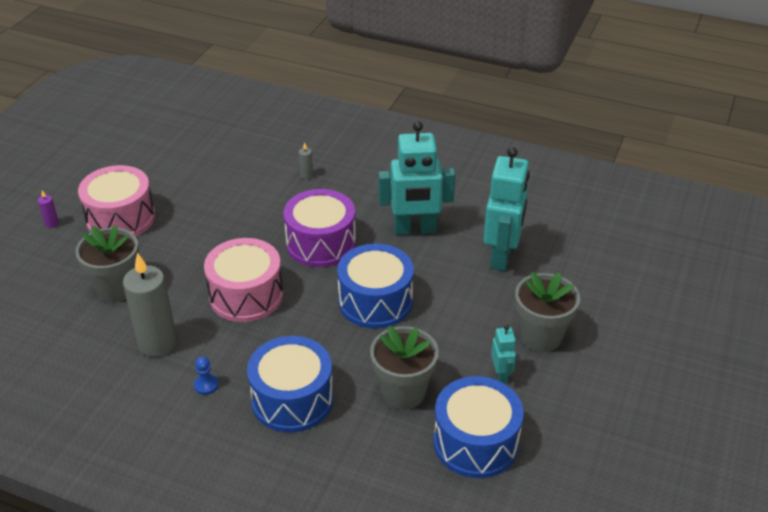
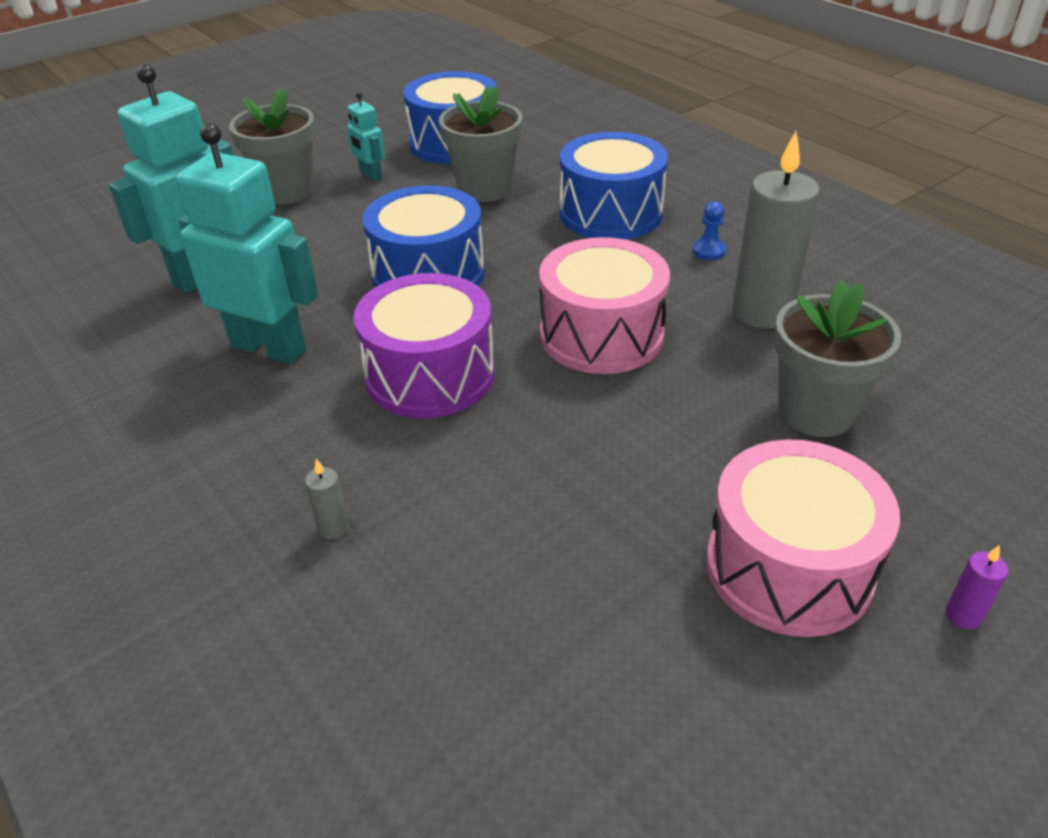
camera: 150 degrees left, 0 degrees up
turquoise robot [491,325,516,384] -> turquoise robot turned 60 degrees counterclockwise [347,91,385,182]

